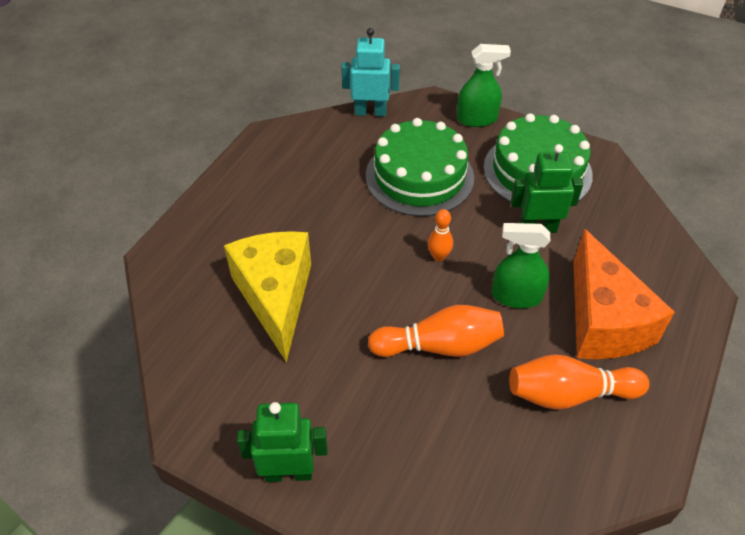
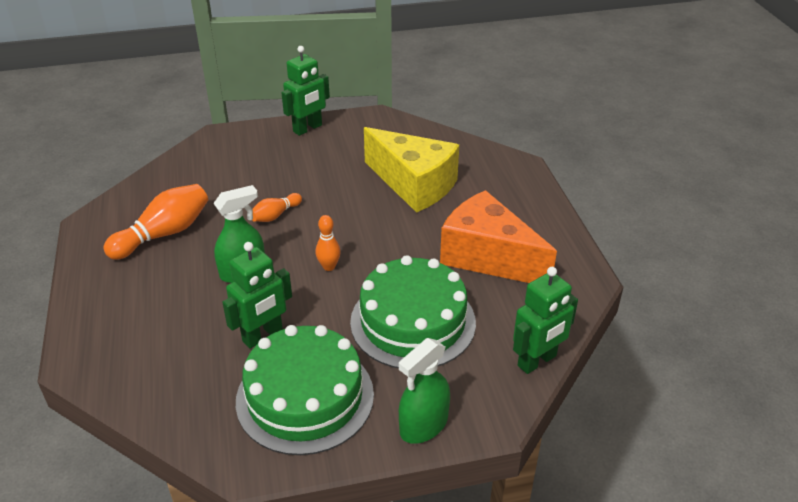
camera: 140 degrees right, 10 degrees down
turquoise robot [341,28,400,116] -> green robot [513,267,578,374]
orange bowling pin [368,305,504,357] -> orange bowling pin [252,193,302,222], size x0.55
orange cheese [573,229,675,359] -> orange cheese moved to [440,190,557,283]

